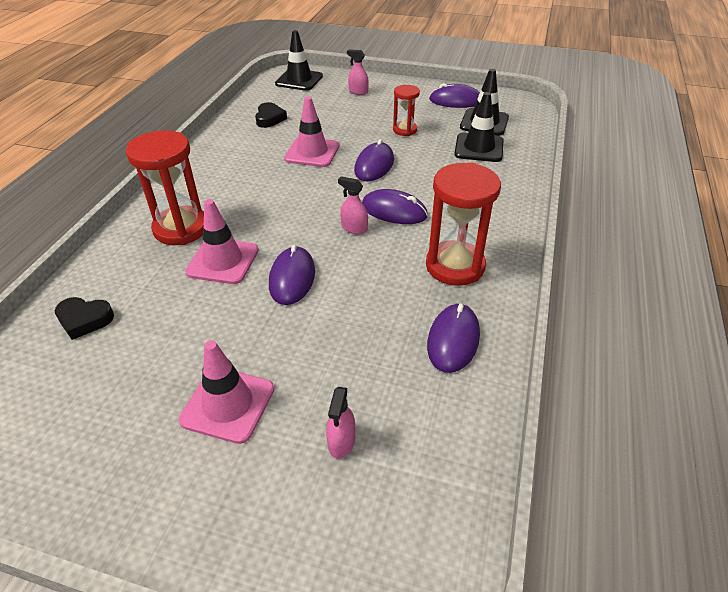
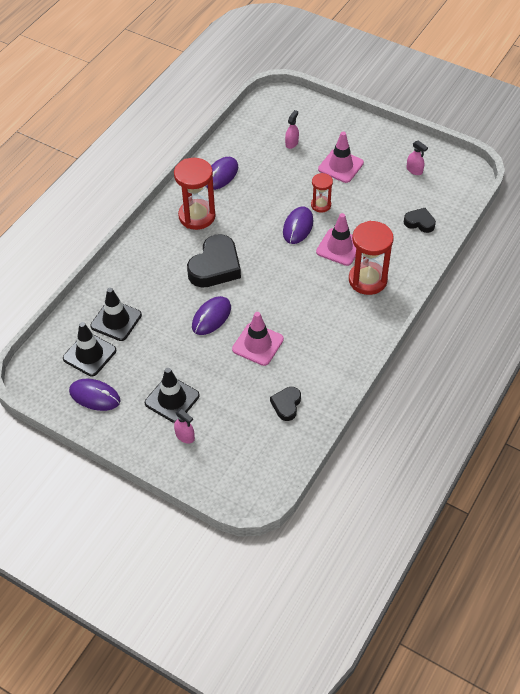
camera: 165 degrees left, 10 degrees up
black traffic cone [275,30,323,91] -> black traffic cone moved to [145,368,200,423]
pink spray bottle [338,176,368,234] -> pink spray bottle moved to [407,140,428,175]
purple mouse [362,189,428,224] -> black heart [187,234,241,288]
red hourglass [393,85,420,136] -> red hourglass moved to [311,173,333,213]

